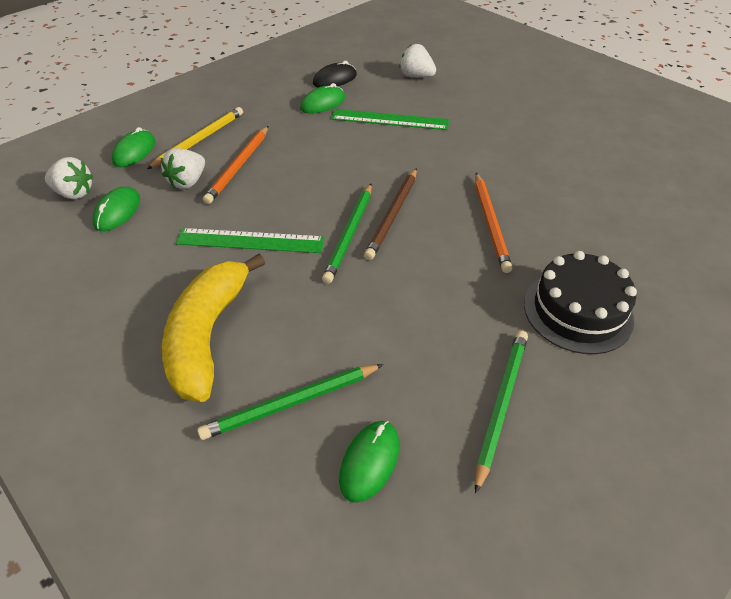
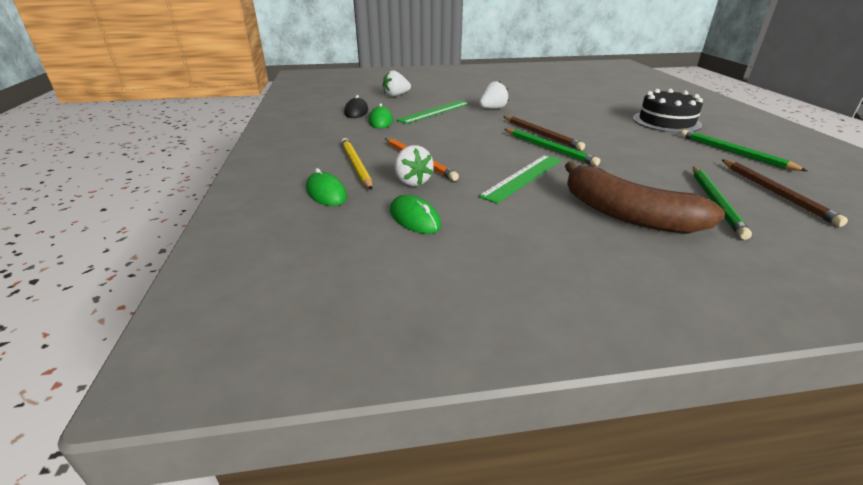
camera: 55 degrees left, 15 degrees down
white strawberry [45,157,93,199] -> white strawberry moved to [479,81,509,109]
yellow banana [162,253,265,402] -> brown banana [565,161,725,234]
green mouse [339,421,399,503] -> brown pencil [721,159,848,227]
orange pencil [475,173,512,273] -> none

